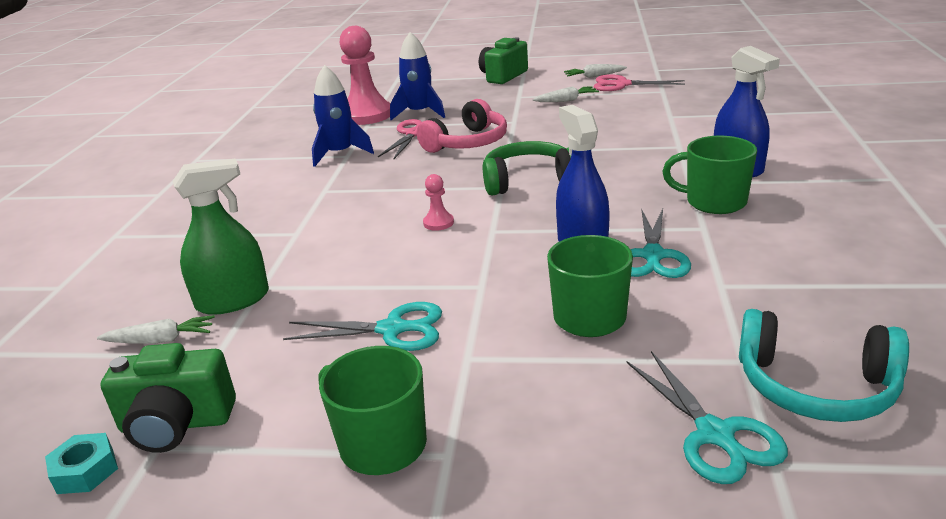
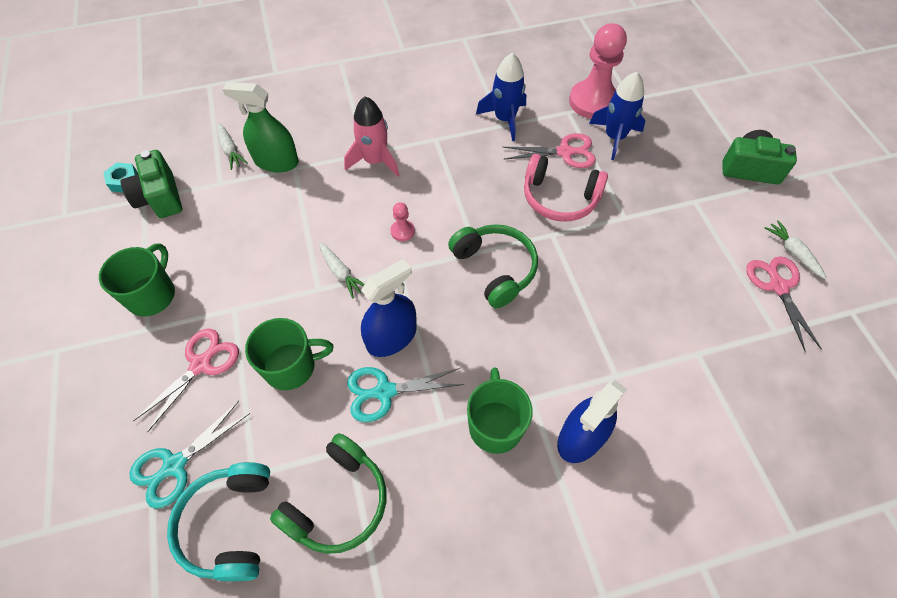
camera: 65 degrees right, 30 degrees up
green spray bottle [173,159,269,315] -> green spray bottle turned 150 degrees clockwise [222,82,299,172]
turquoise scissors [283,302,442,351] -> none
white carrot [533,86,599,102] -> white carrot moved to [319,242,365,298]
none -> pink scissors [133,329,239,433]
none -> green headphones [270,433,386,554]
none -> pink rocket [344,96,400,177]

